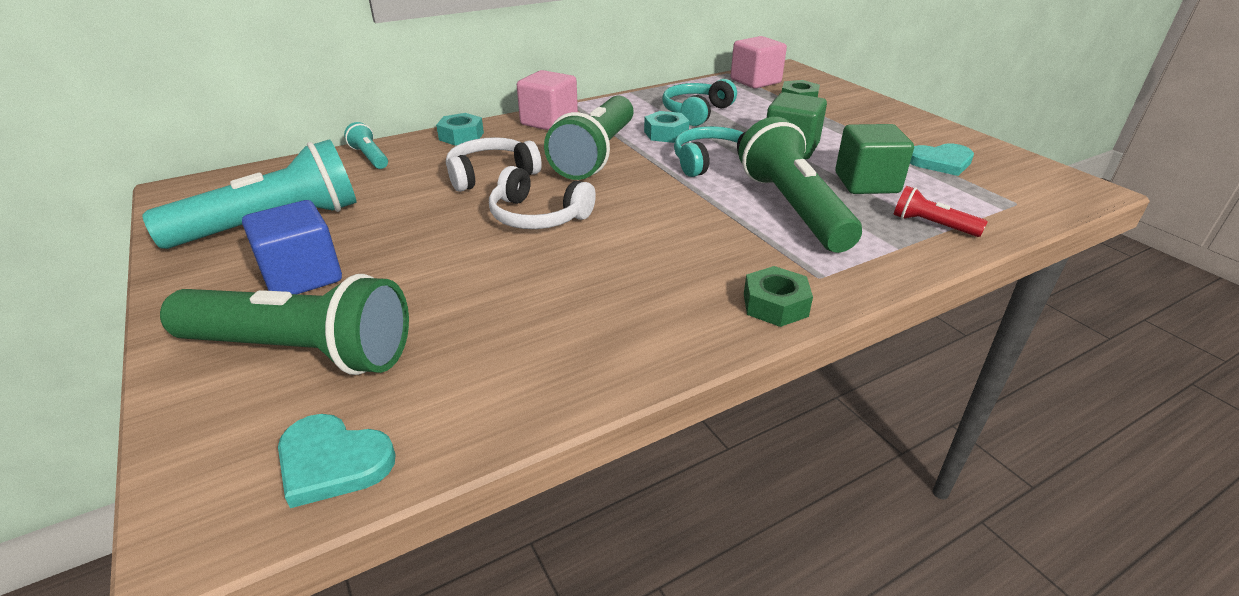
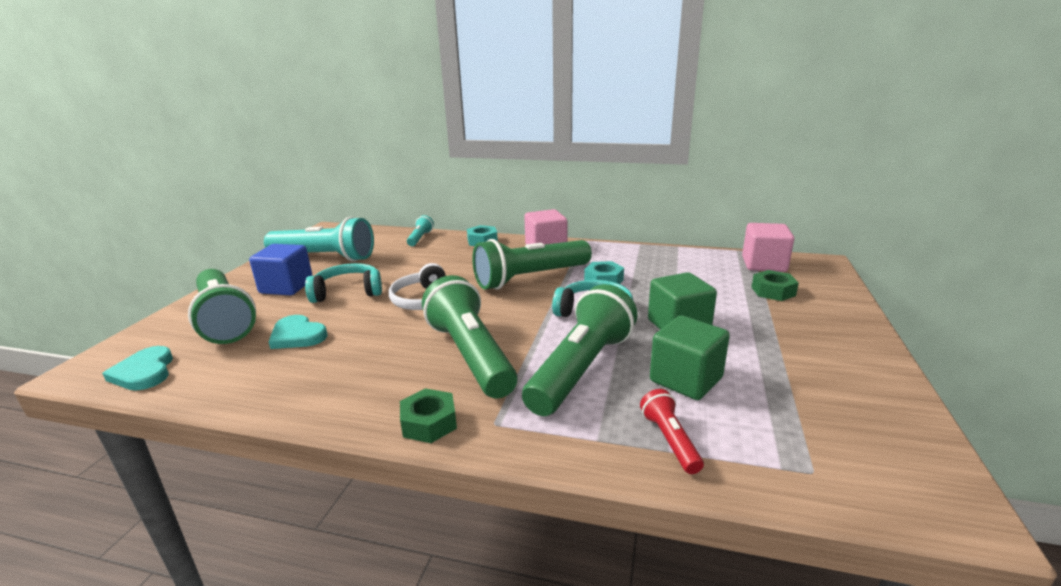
camera: 45 degrees right, 10 degrees down
white headphones [446,137,542,192] -> none
turquoise headphones [662,79,737,126] -> turquoise headphones moved to [305,263,382,303]
turquoise heart [910,143,974,176] -> turquoise heart moved to [268,315,327,349]
none -> green flashlight [422,275,517,398]

